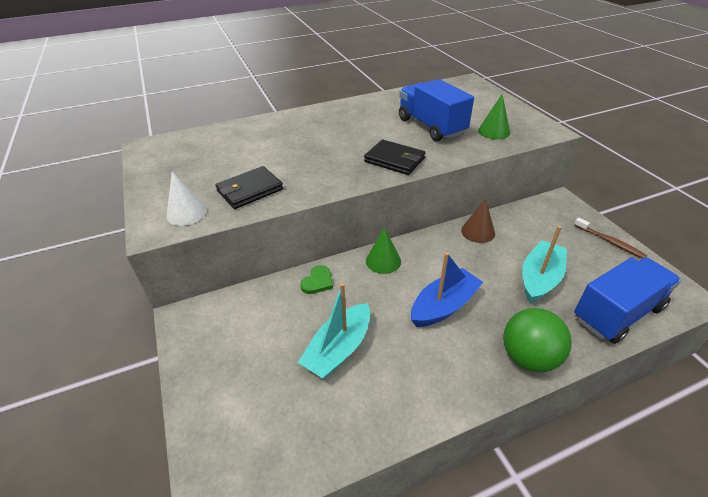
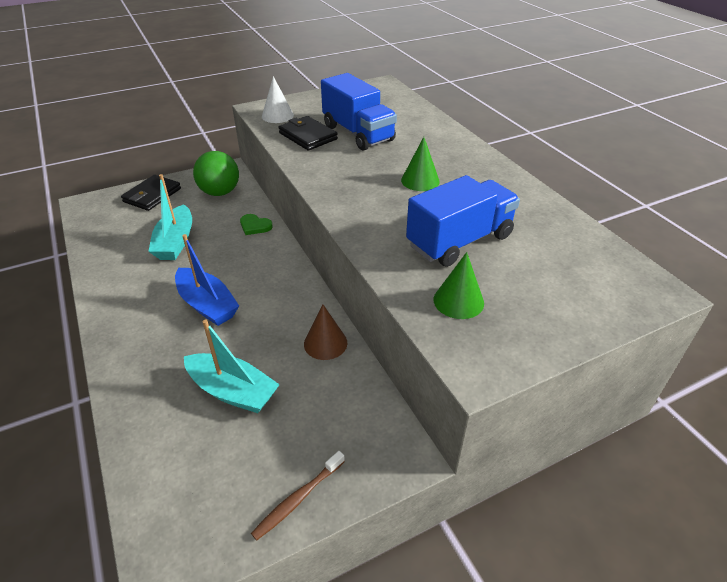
camera: 85 degrees right, 0 degrees up
turquoise boat [297,283,370,379] -> turquoise boat turned 120 degrees counterclockwise [148,174,192,260]
black wallet [364,140,426,175] -> black wallet moved to [121,175,181,211]
green cone [366,227,401,274] -> green cone moved to [401,137,440,191]
green ball [503,308,572,372] -> green ball moved to [193,151,239,196]
blue truck [574,258,681,344] -> blue truck moved to [321,73,397,151]

